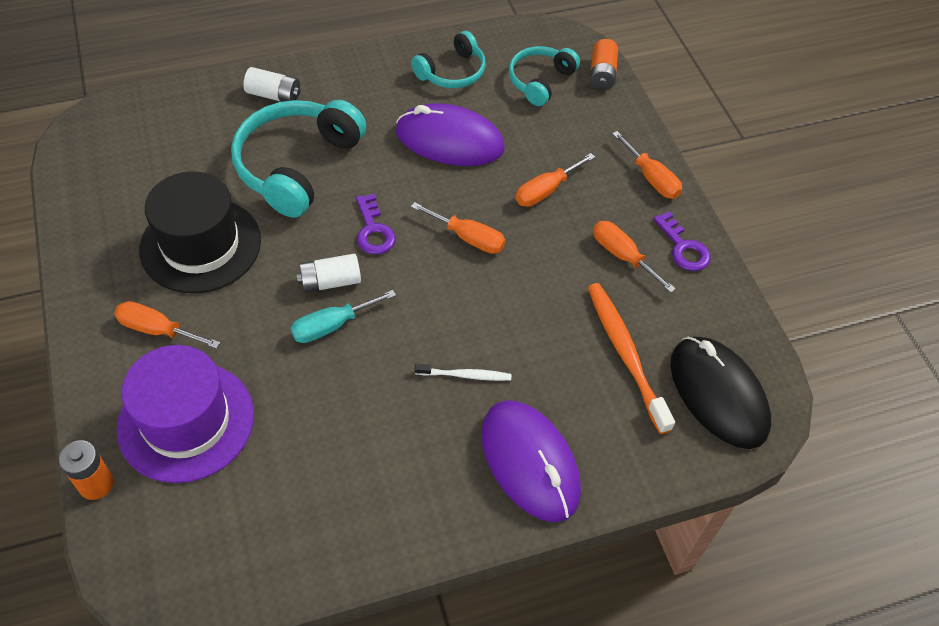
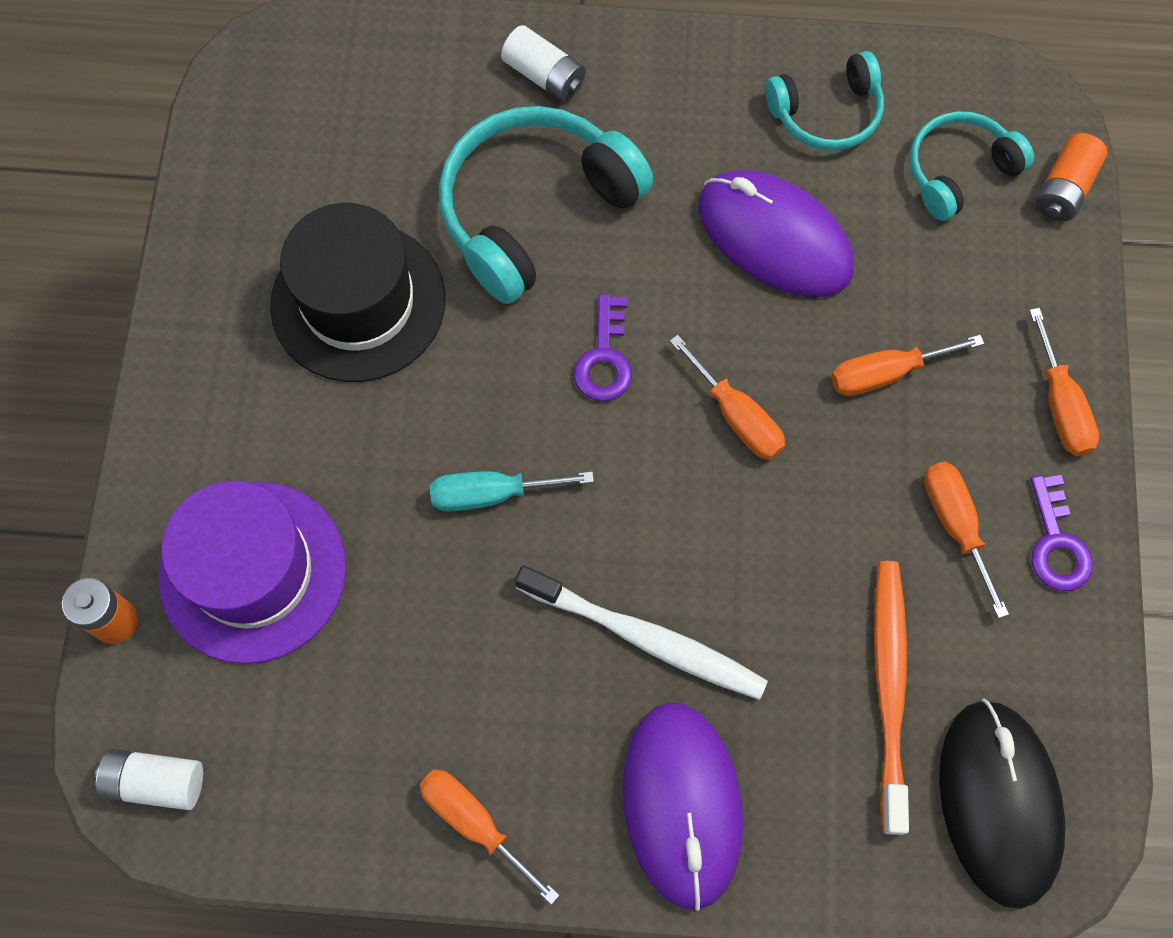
camera: 25 degrees right, 15 degrees up
orange screwdriver [114,301,220,349] -> orange screwdriver moved to [419,769,560,905]
white battery [296,253,361,293] -> white battery moved to [95,749,203,810]
white toothbrush [415,364,511,381] -> white toothbrush [515,565,768,700], size x1.88

